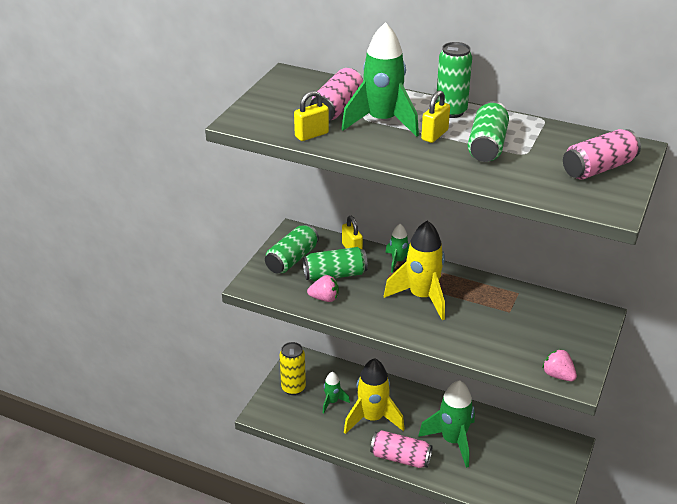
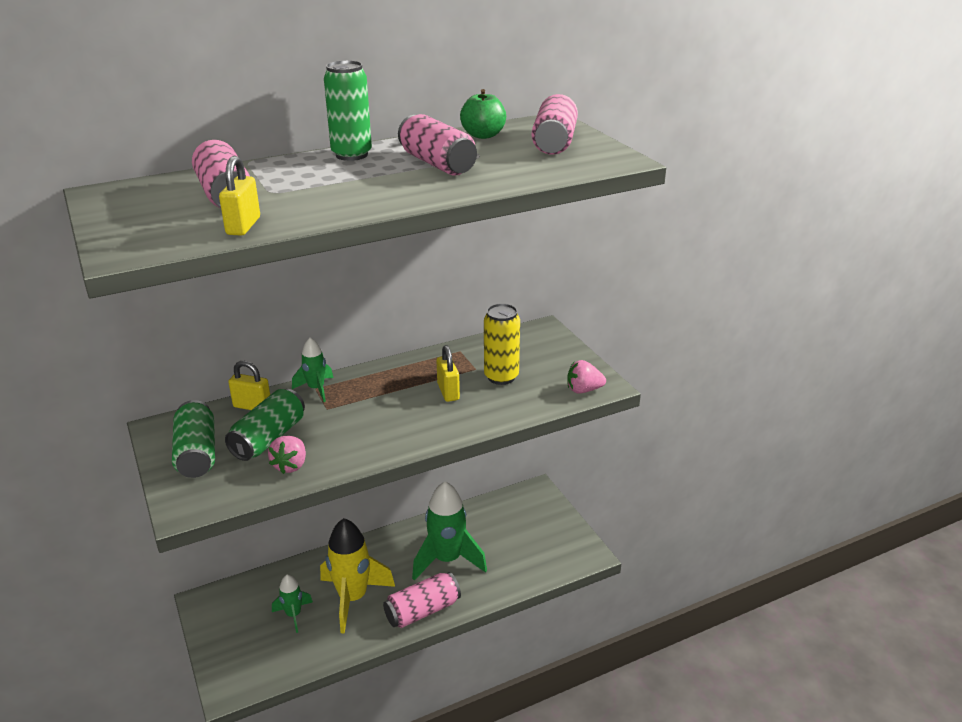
camera: 50 degrees left, 5 degrees down
yellow can [279,342,306,395] -> yellow can moved to [484,303,520,385]
pink strawberry [307,275,339,302] -> pink strawberry turned 150 degrees clockwise [268,436,306,474]
green rocket [342,22,419,137] -> none
yellow rocket [384,220,445,320] -> none
yellow padlock [421,90,450,143] -> yellow padlock moved to [436,345,460,402]
green can [468,101,509,162] -> pink can [398,114,477,175]
none -> green apple [460,89,506,139]

